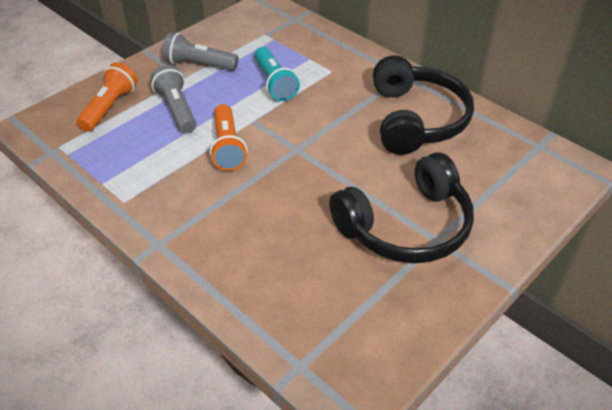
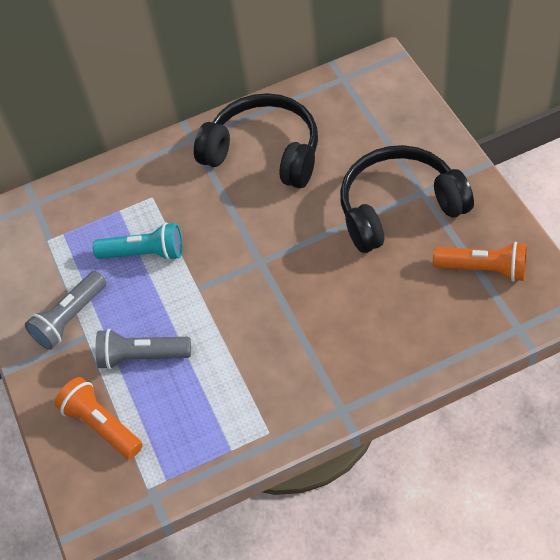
camera: 60 degrees left, 10 degrees up
orange flashlight [210,104,247,171] -> orange flashlight moved to [433,242,527,282]
black headphones [329,152,474,264] -> black headphones turned 105 degrees counterclockwise [340,145,474,253]

